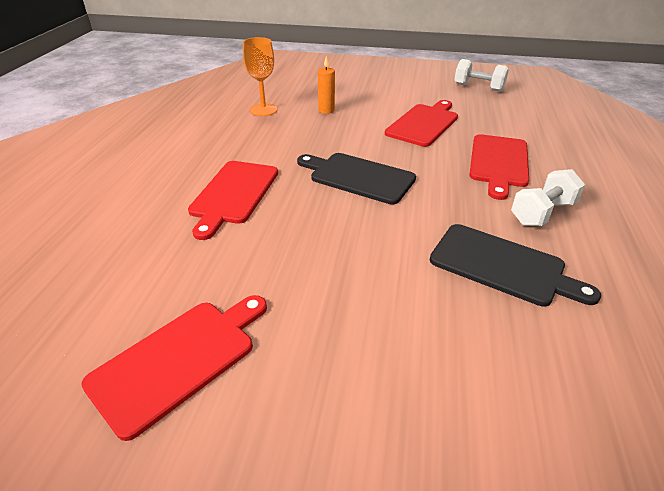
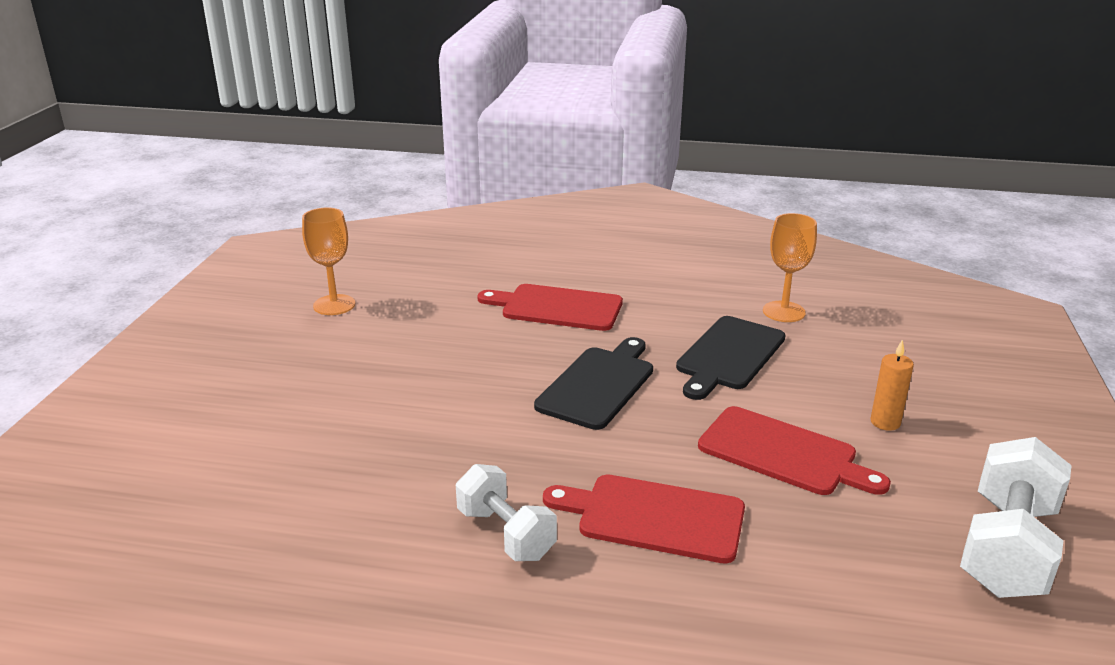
camera: 90 degrees right, 10 degrees down
red cutting board [81,295,267,441] -> orange goblet [302,207,355,315]
orange candle [318,56,335,114] -> orange candle moved to [870,339,914,431]
black cutting board [430,224,601,306] -> black cutting board moved to [676,316,786,400]
white dumbbell [454,59,509,92] -> white dumbbell [960,437,1072,598], size x1.50

